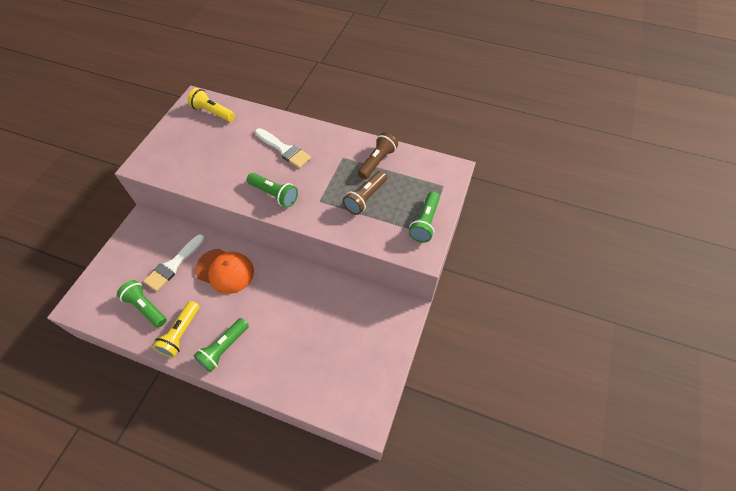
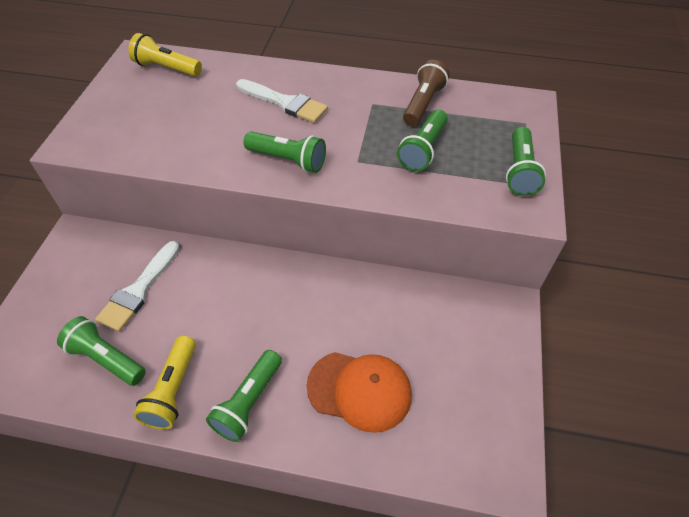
camera: 10 degrees left, 5 degrees down
orange cap [195,249,254,294] -> orange cap moved to [306,352,412,433]
brown flashlight [343,171,387,215] -> green flashlight [397,110,448,171]

